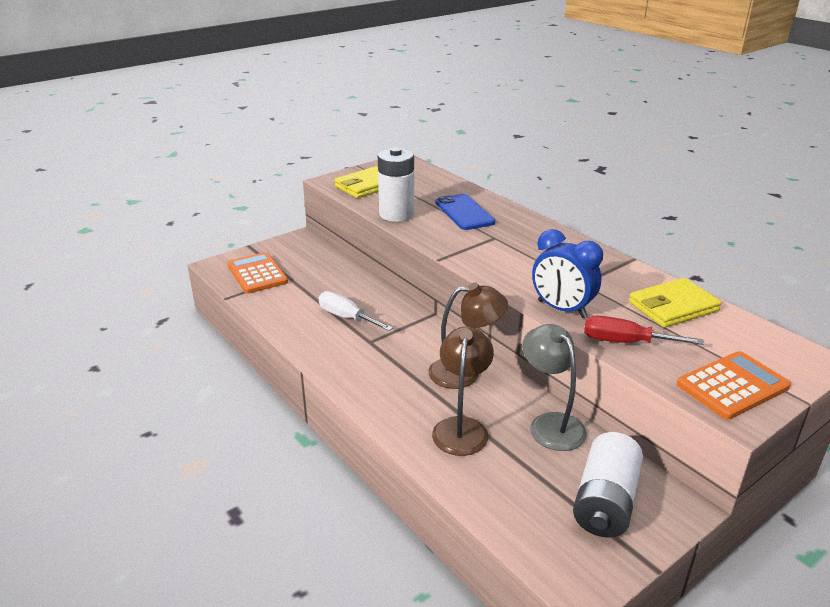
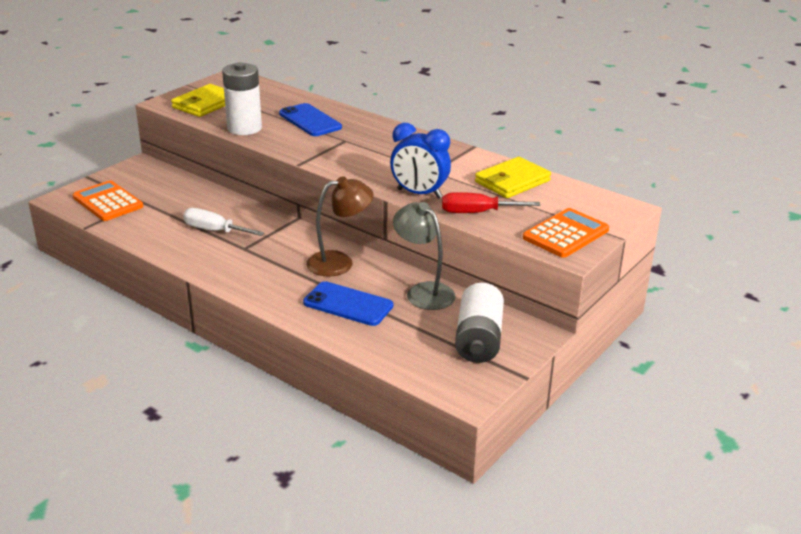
camera: 15 degrees left, 0 degrees up
brown lamp [432,326,494,456] -> blue phone [303,281,393,326]

